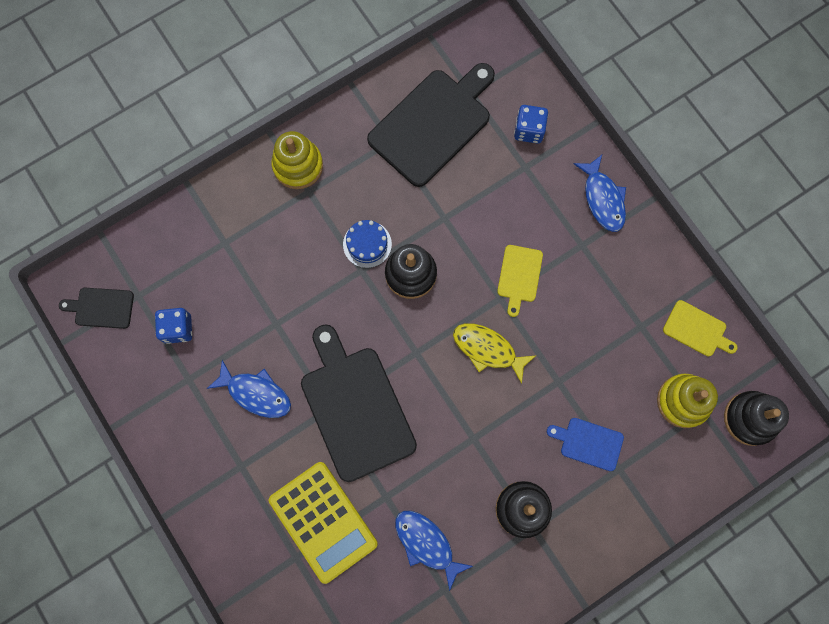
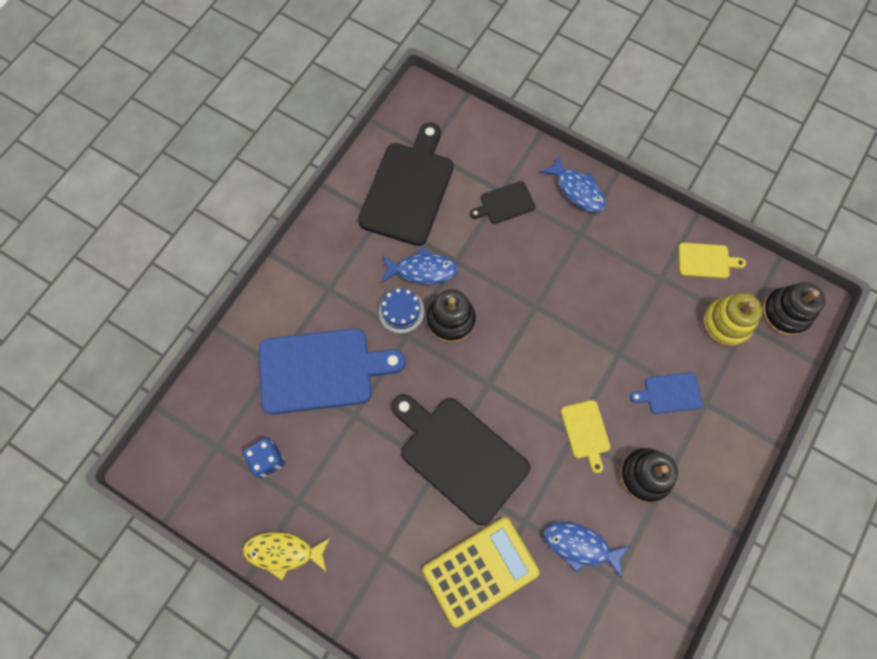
camera: 25 degrees left, 5 degrees down
black cutting board [59,288,134,329] -> black cutting board moved to [470,181,535,224]
blue fish [207,360,291,418] -> blue fish moved to [382,247,458,284]
yellow calculator [269,462,378,584] -> yellow calculator turned 60 degrees counterclockwise [423,517,540,627]
yellow stacking toy [271,131,323,189] -> none
yellow fish [453,323,535,384] -> yellow fish moved to [242,532,330,580]
yellow cutting board [497,245,543,317] -> yellow cutting board moved to [561,400,611,473]
blue dice [514,105,548,144] -> none
none -> blue cutting board [259,328,406,414]

